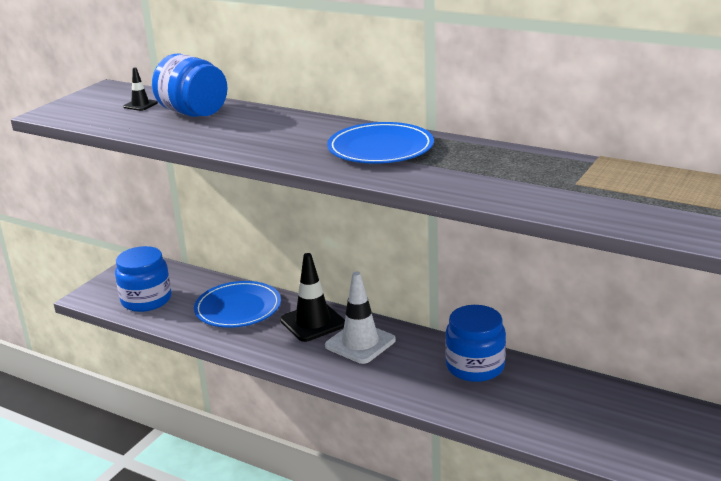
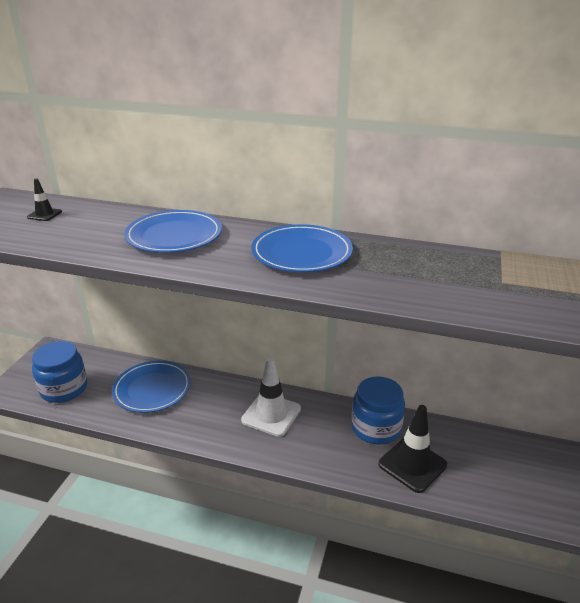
camera: 15 degrees left, 5 degrees up
blue jar [152,54,227,117] -> none
black traffic cone [280,253,345,342] -> black traffic cone moved to [378,405,447,493]
none -> blue plate [124,210,222,253]

